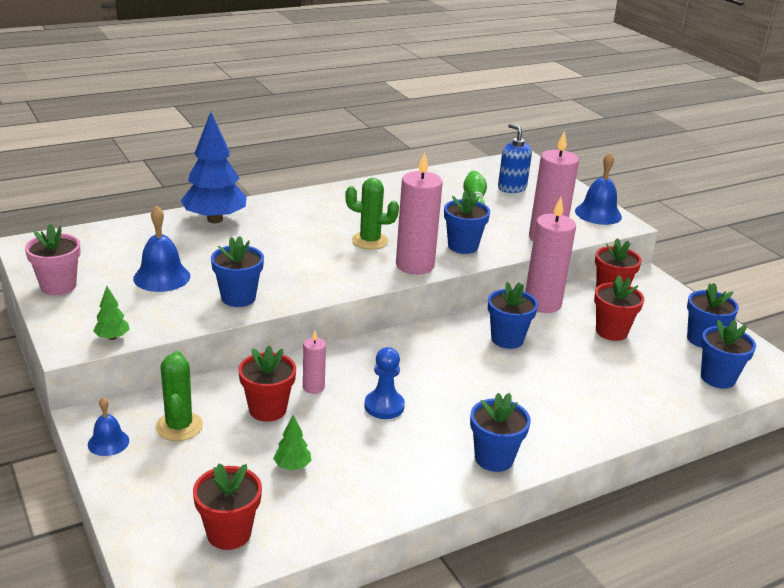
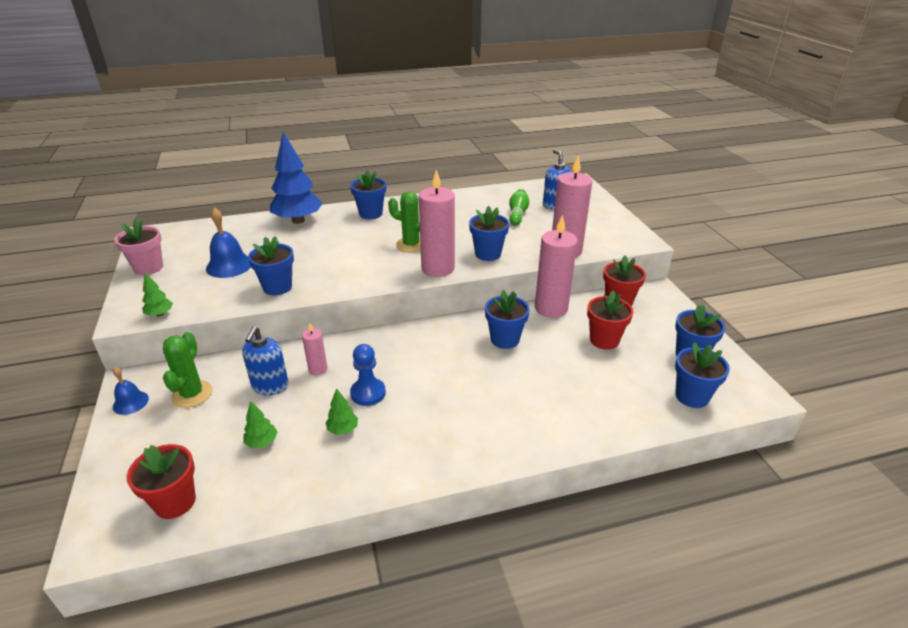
camera: 15 degrees right, 5 degrees up
red flower pot [238,346,296,422] -> blue soap dispenser [242,326,289,395]
blue flower pot [470,393,531,472] -> blue flower pot moved to [350,170,386,219]
blue bell [575,152,622,225] -> none
none -> green tree [325,388,358,435]

